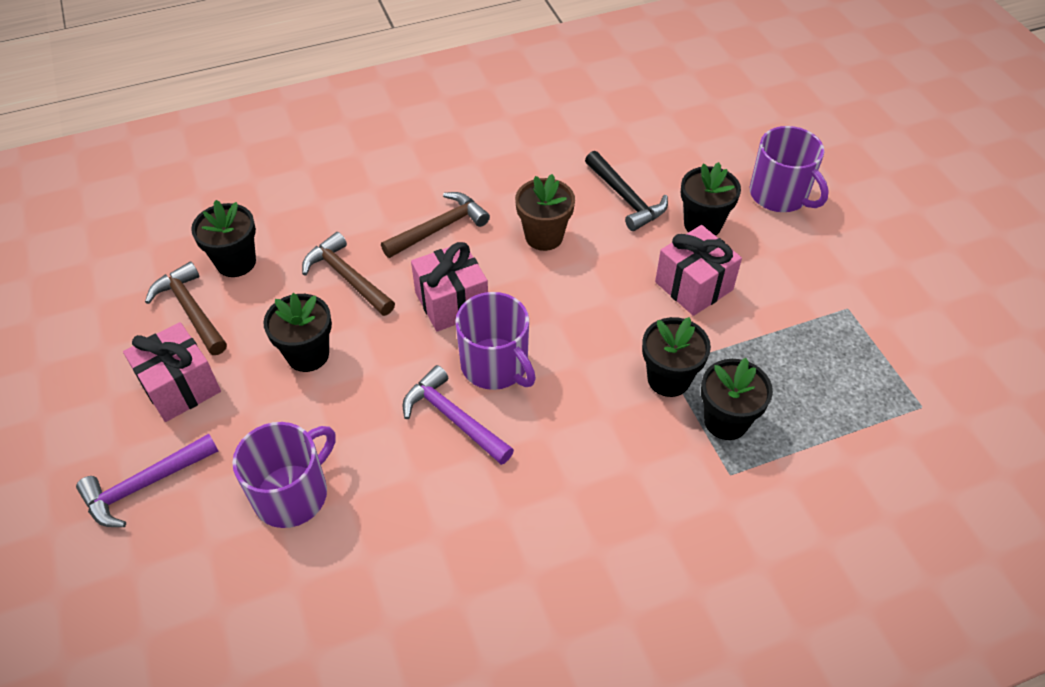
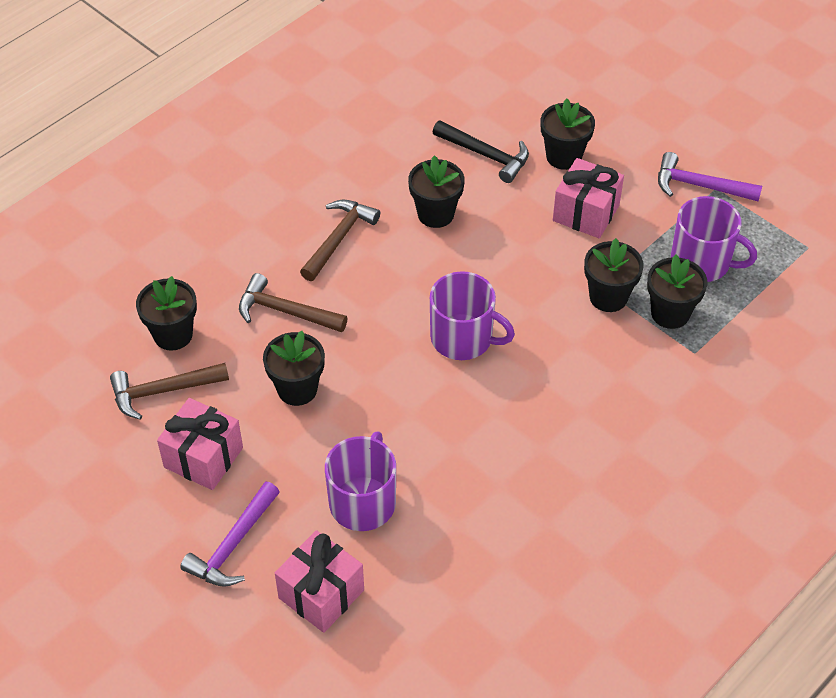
camera: 25 degrees left, 0 degrees up
brown hammer [145,262,227,355] -> brown hammer turned 45 degrees counterclockwise [110,363,229,420]
purple hammer [402,365,514,465] -> purple hammer moved to [658,152,762,201]
pink gift [411,242,488,332] -> pink gift moved to [275,530,364,633]
brown flower pot [515,174,575,251] -> black flower pot [408,155,465,228]
purple mug [750,126,829,212] -> purple mug moved to [671,196,757,282]

